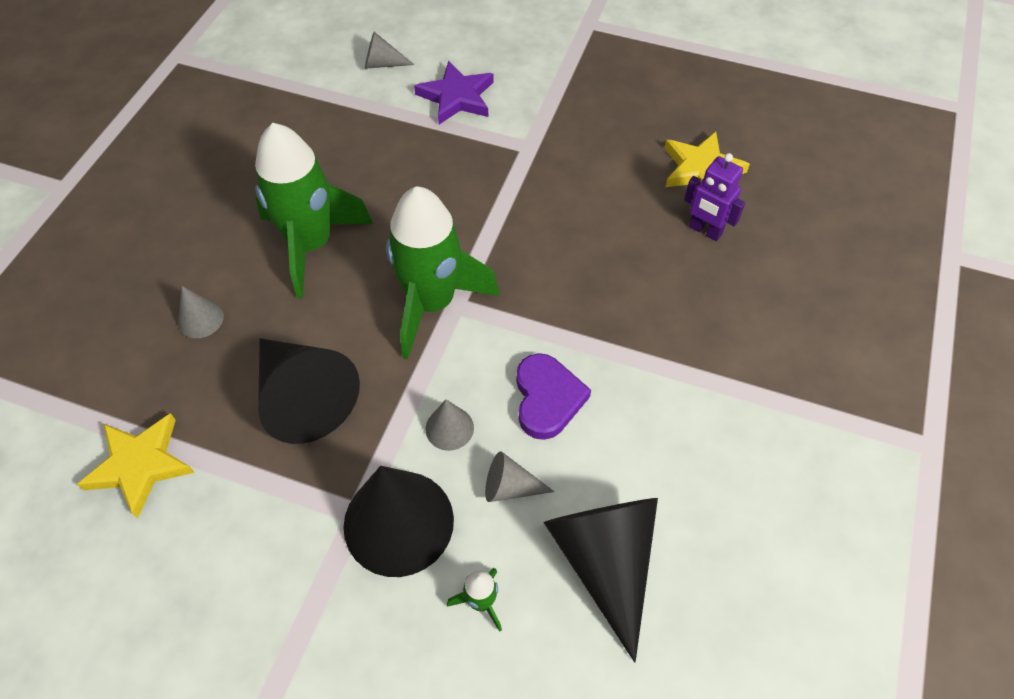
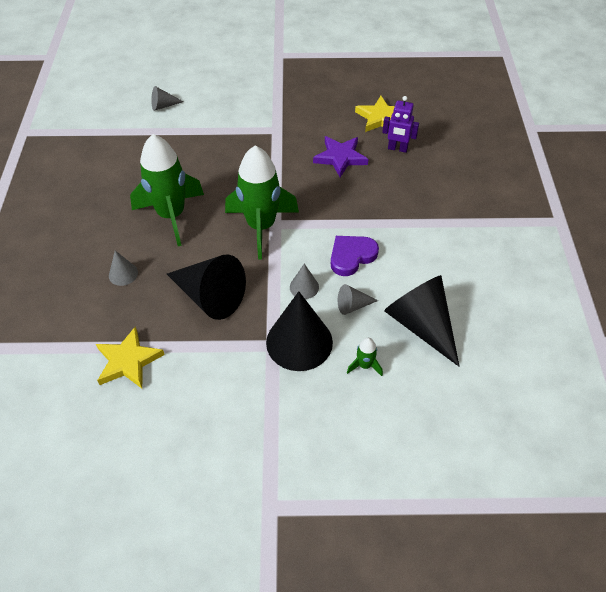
camera: 20 degrees left, 5 degrees down
purple star [414,61,494,124] -> purple star moved to [313,136,368,177]
purple heart [516,353,591,440] -> purple heart turned 105 degrees counterclockwise [331,236,379,276]

